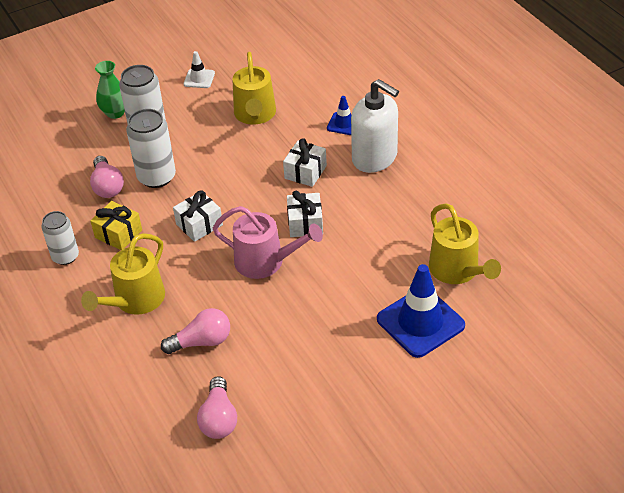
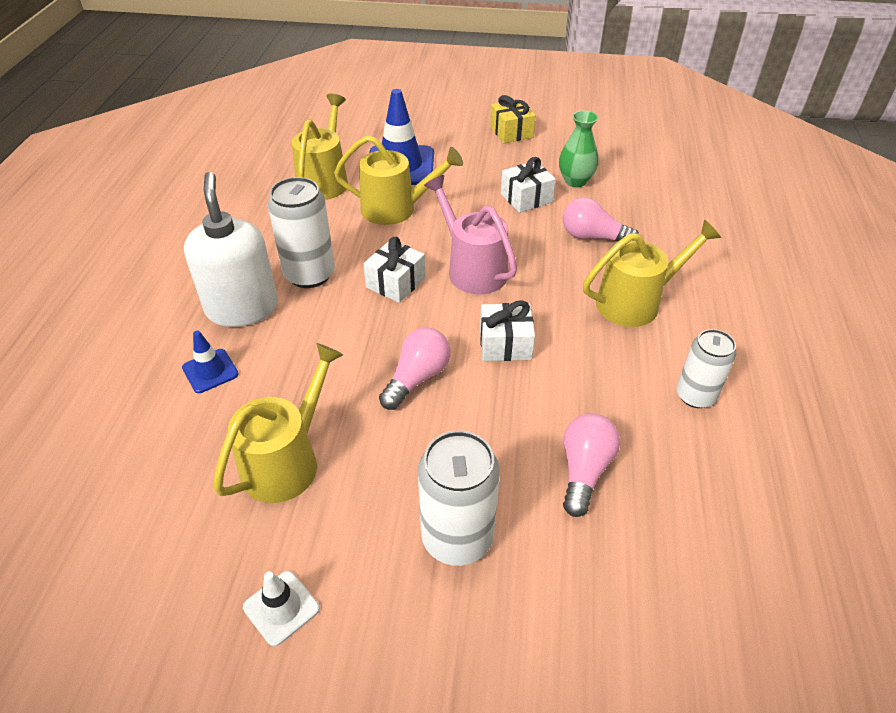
camera: 145 degrees left, 0 degrees up
yellow gift [90,201,142,250] -> yellow gift moved to [490,95,536,143]
green vase [95,61,125,119] -> green vase moved to [559,111,598,187]
white can [126,109,176,188] -> white can moved to [268,177,335,288]
pink light bulb [197,376,237,439] -> pink light bulb moved to [379,327,451,410]
white gift [283,138,327,187] -> white gift moved to [501,157,556,213]
none -> yellow watering can [334,135,463,225]

